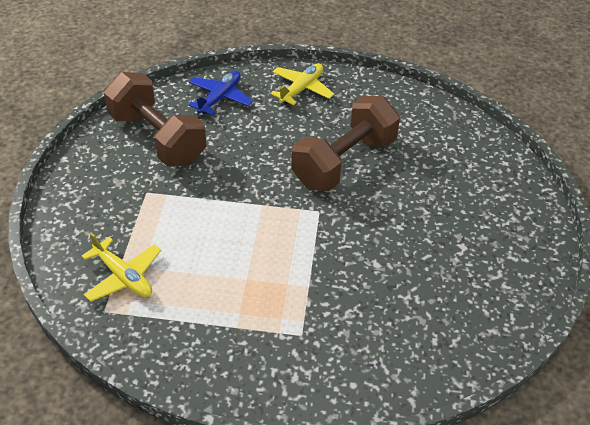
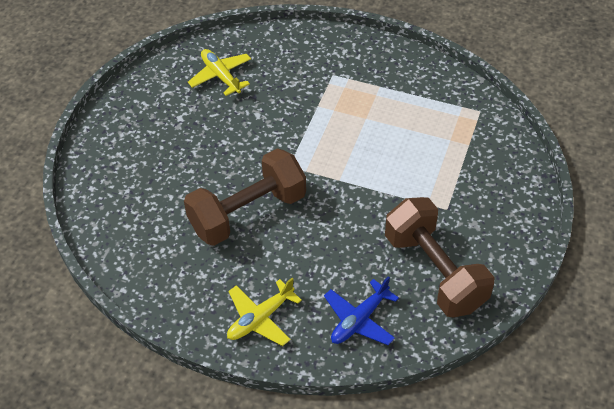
camera: 165 degrees left, 5 degrees up
yellow plane [82,232,161,302] -> yellow plane moved to [188,49,251,96]

